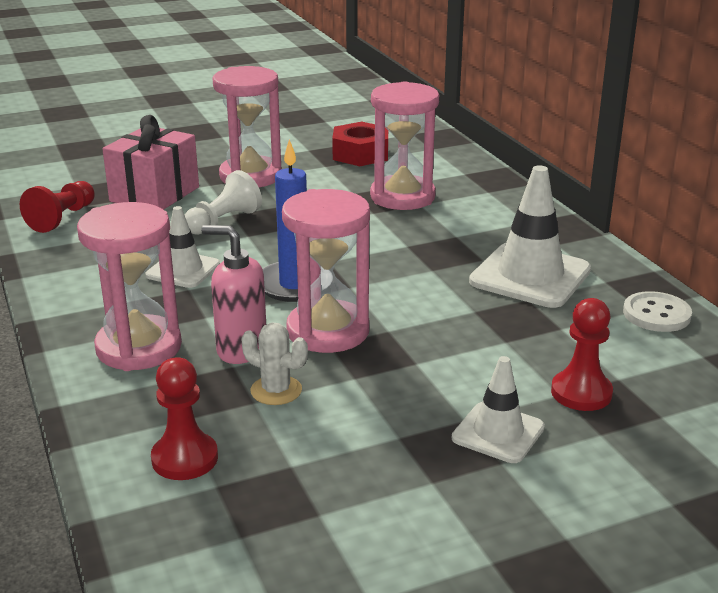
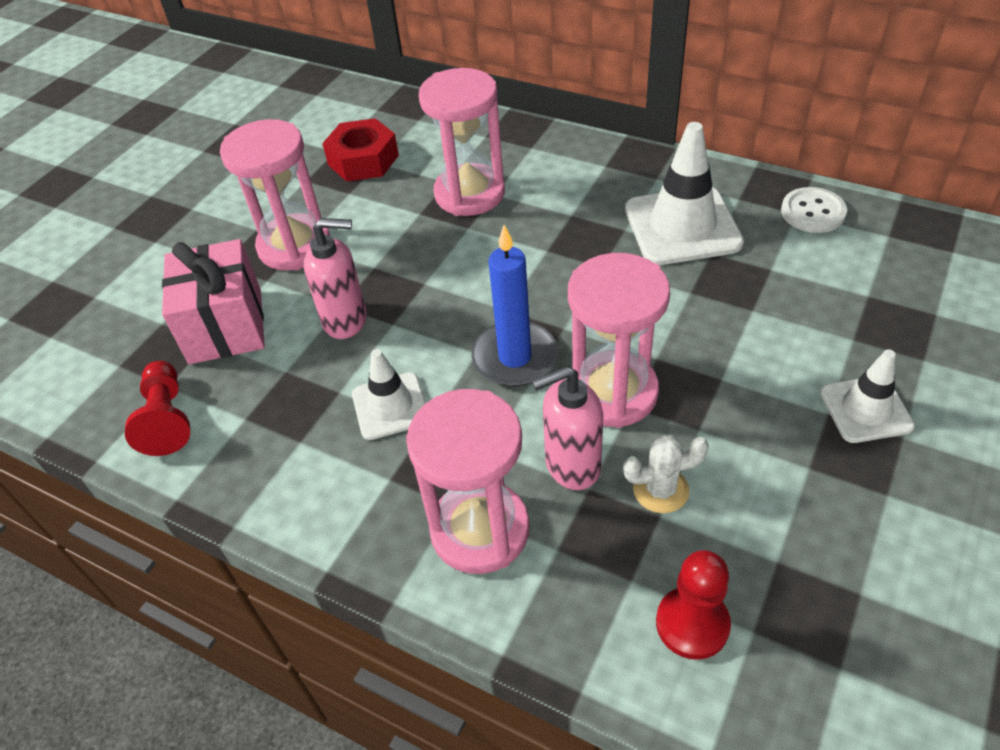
camera: 35 degrees left, 20 degrees up
white pawn [185,170,262,235] -> pink soap dispenser [304,218,367,339]
red pawn [551,298,613,411] -> none

